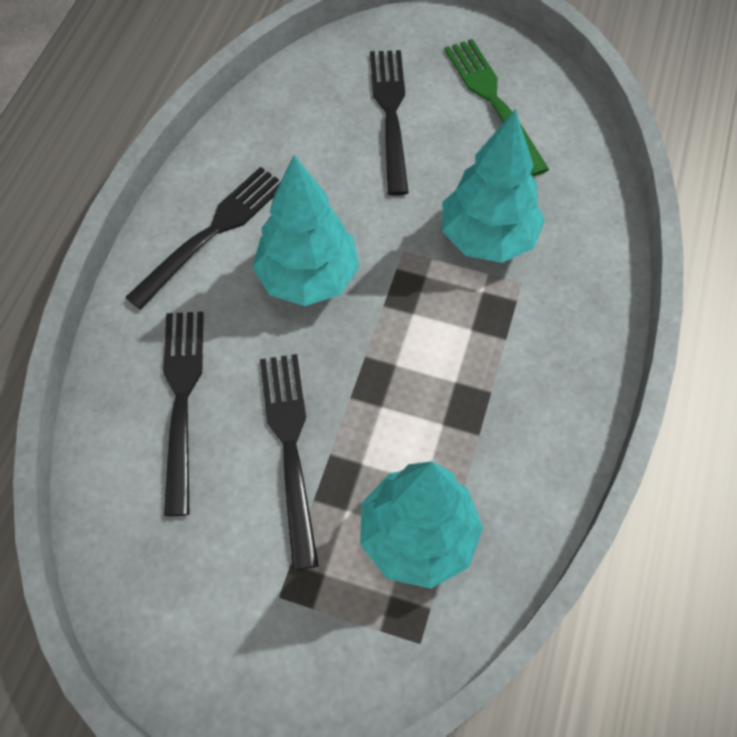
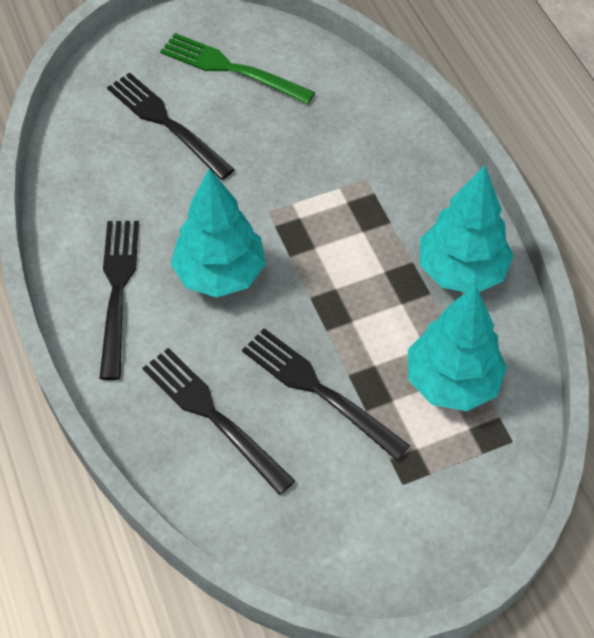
camera: 40 degrees left, 5 degrees down
turquoise tree [442,109,545,263] -> turquoise tree moved to [420,165,514,292]

